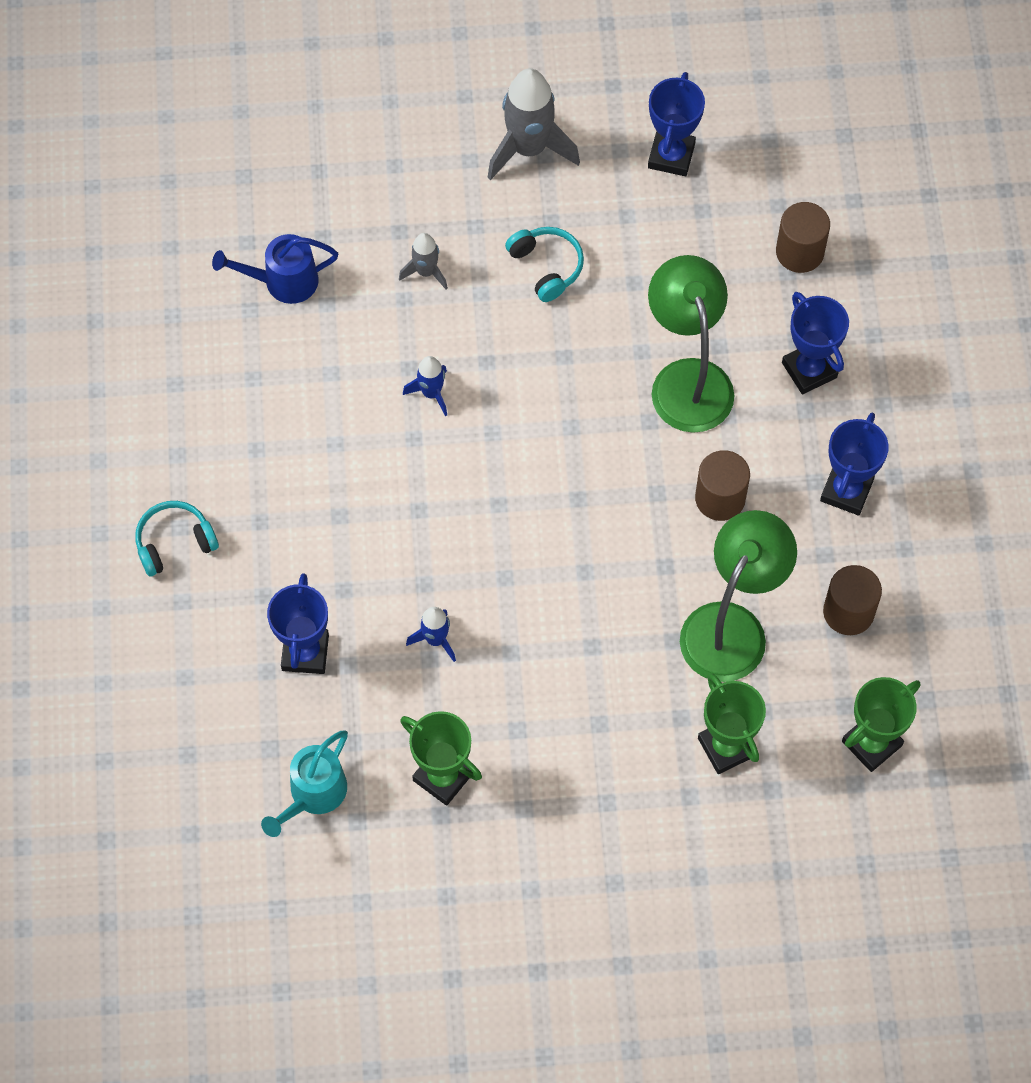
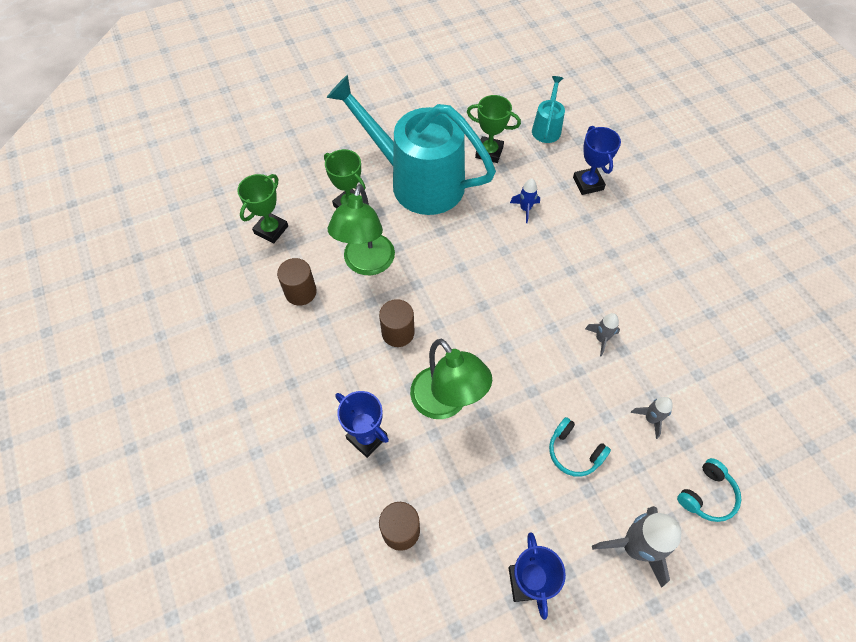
camera: 160 degrees right, 5 degrees down
turquoise headphones [135,501,219,576] -> turquoise headphones moved to [677,458,741,522]
blue watering can [212,234,338,304] -> none
blue rocket [403,356,447,416] -> grey rocket [585,313,620,356]
blue trophy [820,413,889,516] -> none
none -> turquoise watering can [327,75,496,215]

